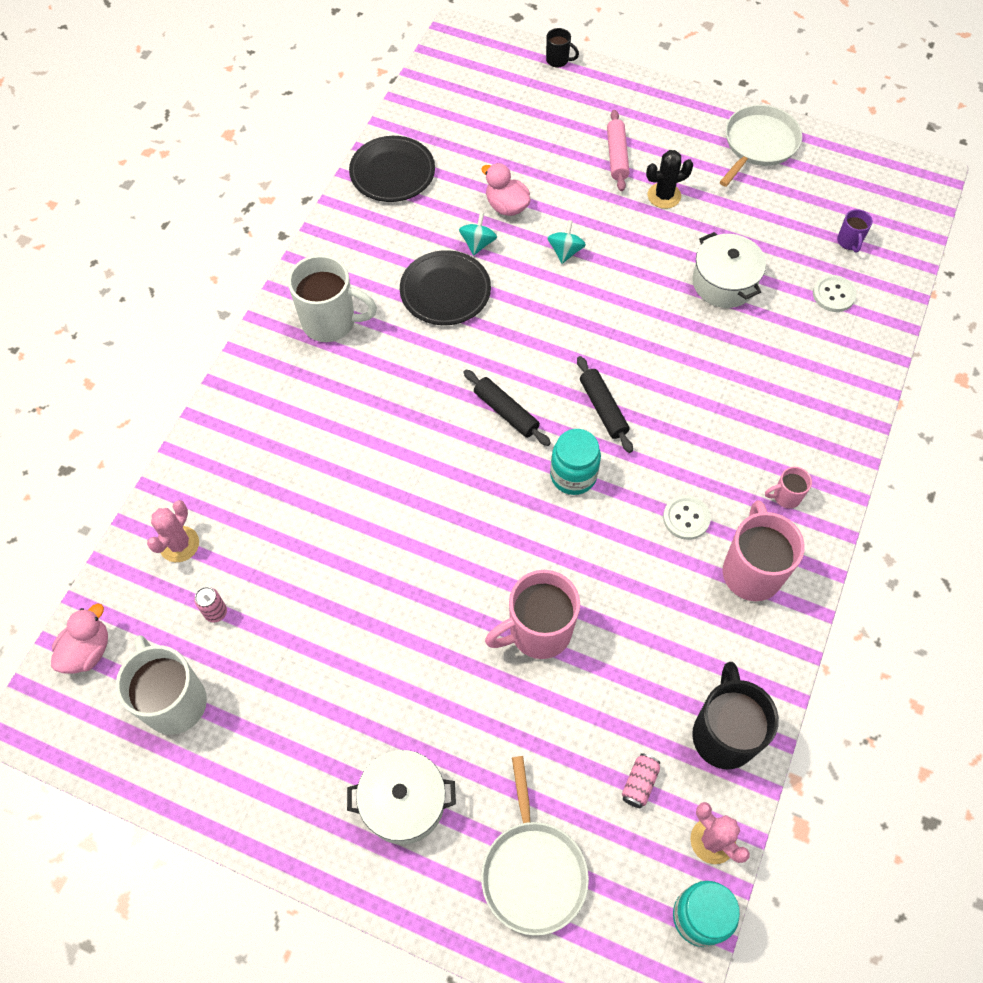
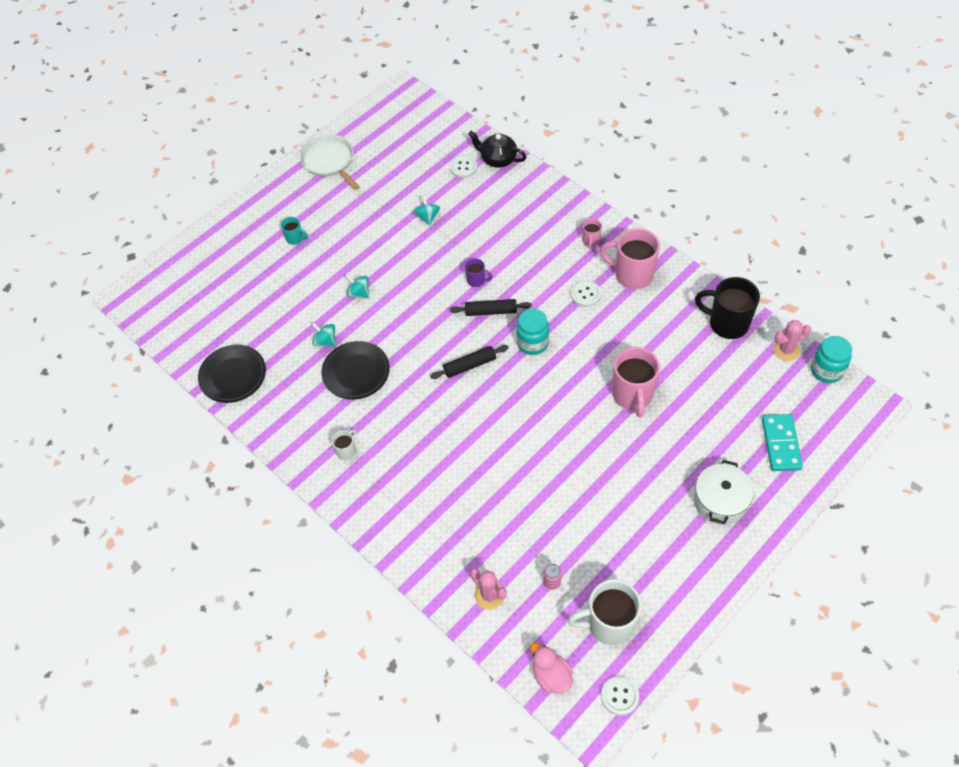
camera: 65 degrees left, 5 degrees down
white mug [288,255,377,342] -> white mug [332,429,356,460], size x0.48
pink duck [481,163,531,216] -> none
white pan [481,756,589,936] -> turquoise domino [762,414,803,471]
black mug [546,28,579,67] -> none
pink rolling pin [607,110,629,191] -> turquoise mug [281,217,308,245]
pink can [622,753,660,808] -> none
black cactus [646,150,693,209] -> none
white pot [692,232,766,308] -> turquoise spinning top [413,195,440,226]
purple mug [837,209,873,252] -> purple mug moved to [465,258,493,287]
none -> black teapot [468,131,526,168]
none -> white button [601,676,639,715]

